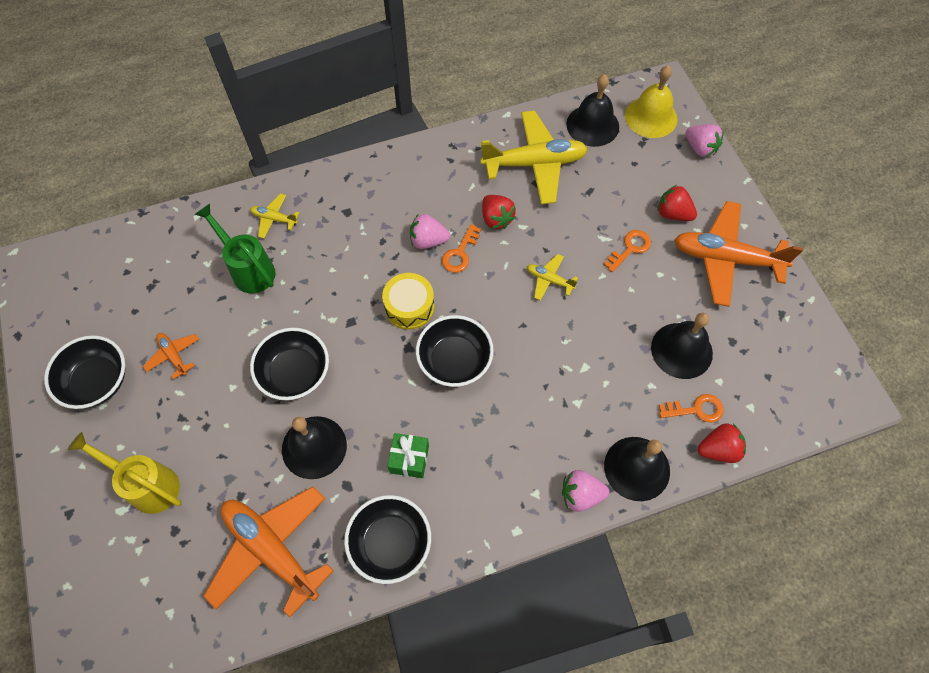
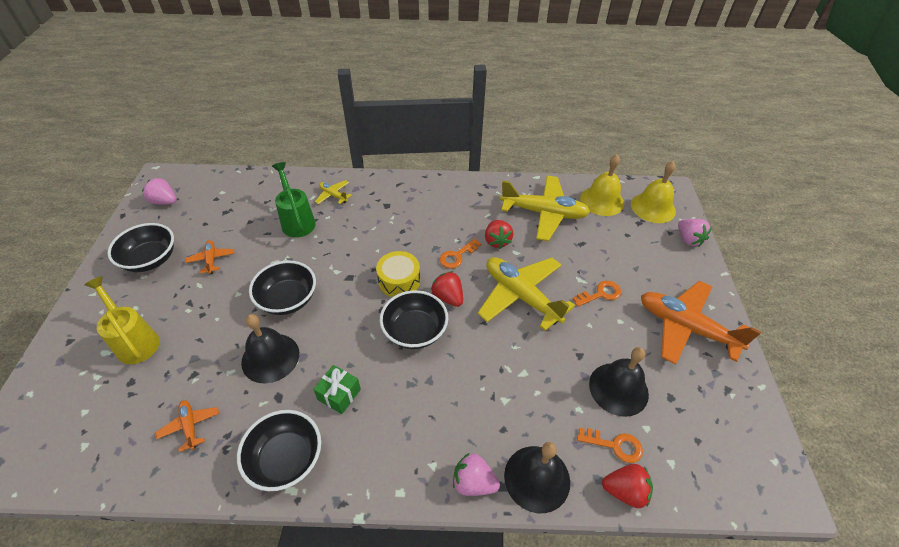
camera: 20 degrees right, 15 degrees down
orange plane [203,486,334,617] -> orange plane [156,400,219,452], size x0.46
pink strawberry [410,214,450,249] -> pink strawberry moved to [142,178,177,205]
yellow plane [527,254,578,301] -> yellow plane [477,257,575,331], size x2.18
black bell [566,74,619,147] -> yellow bell [580,154,624,216]
red strawberry [657,185,697,221] -> red strawberry moved to [431,271,463,307]

